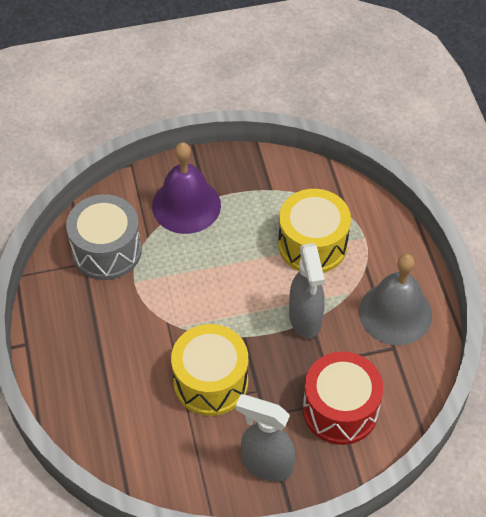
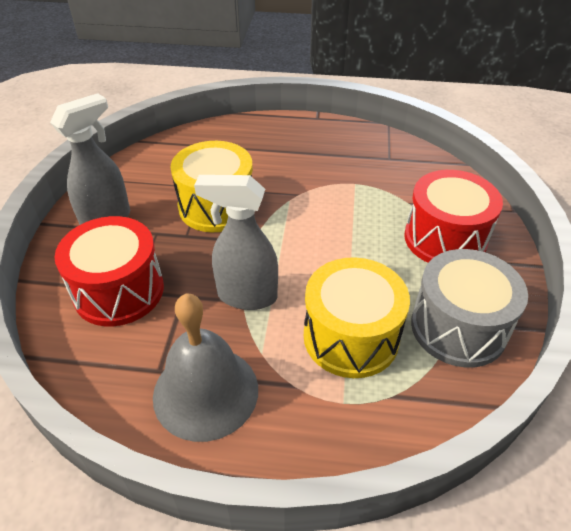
camera: 110 degrees right, 10 degrees down
grey drum [66,194,142,280] -> grey drum moved to [411,249,528,368]
purple bell [152,142,221,234] -> red drum [404,170,503,263]

